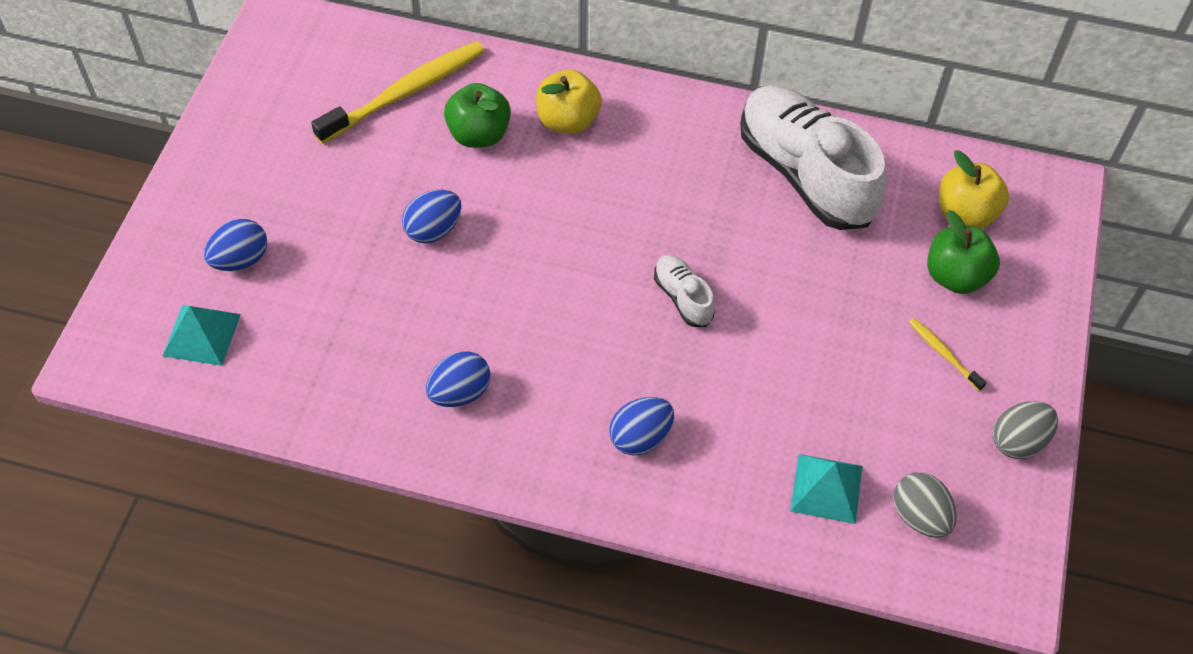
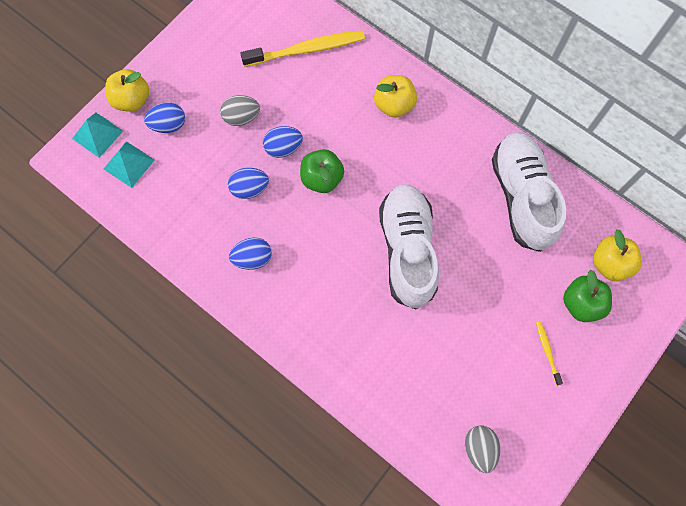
camera: 25 degrees right, 15 degrees up
green apple [444,83,511,148] -> green apple moved to [300,149,344,193]
blue egg [609,397,674,456] -> blue egg moved to [228,168,269,199]
white shoe [654,255,715,327] -> white shoe [379,184,439,309], size x2.23
turquoise pyramid [790,454,862,524] -> turquoise pyramid moved to [72,113,123,158]
grey egg [993,401,1058,459] -> grey egg moved to [220,95,260,126]
none -> yellow apple [105,69,149,112]

